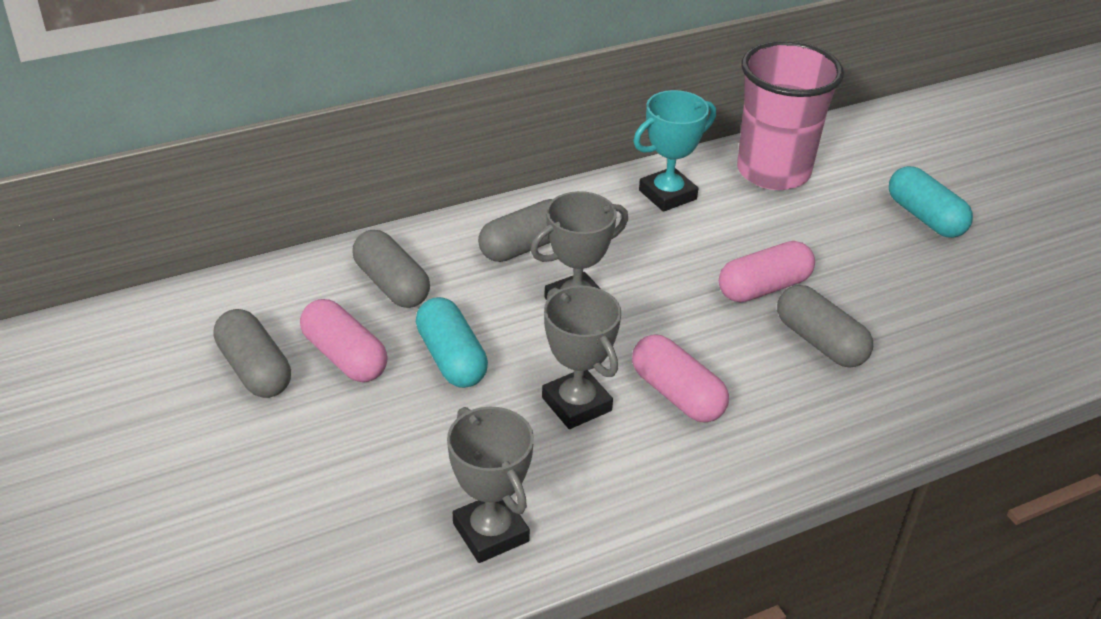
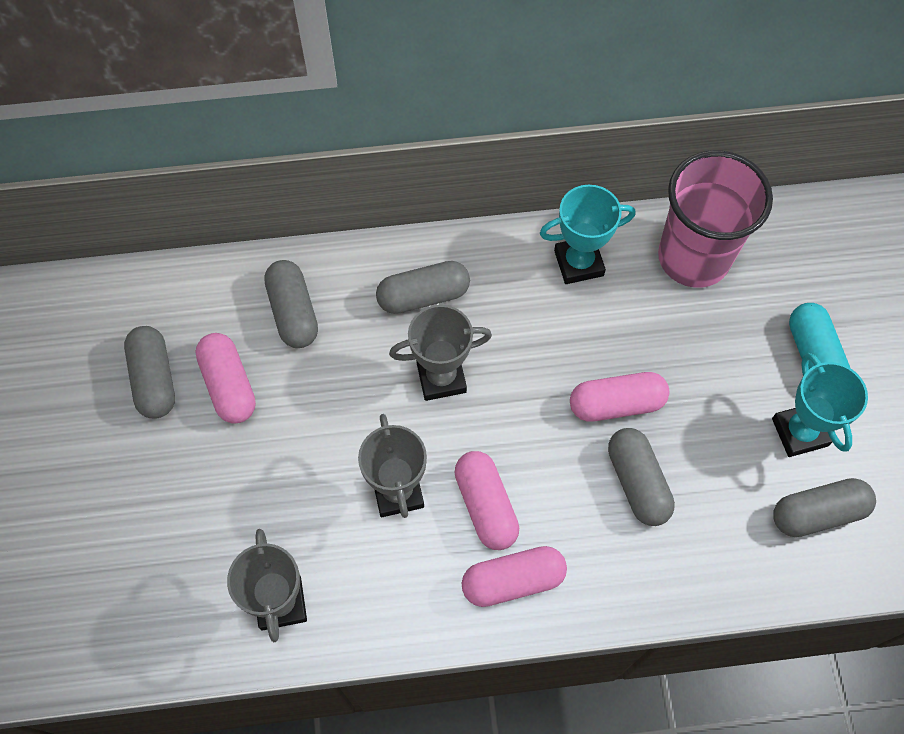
camera: 20 degrees right, 25 degrees up
turquoise capsule [416,297,488,388] -> none
none -> pink capsule [461,546,567,607]
none -> turquoise trophy [772,353,868,457]
none -> grey capsule [773,478,876,537]

